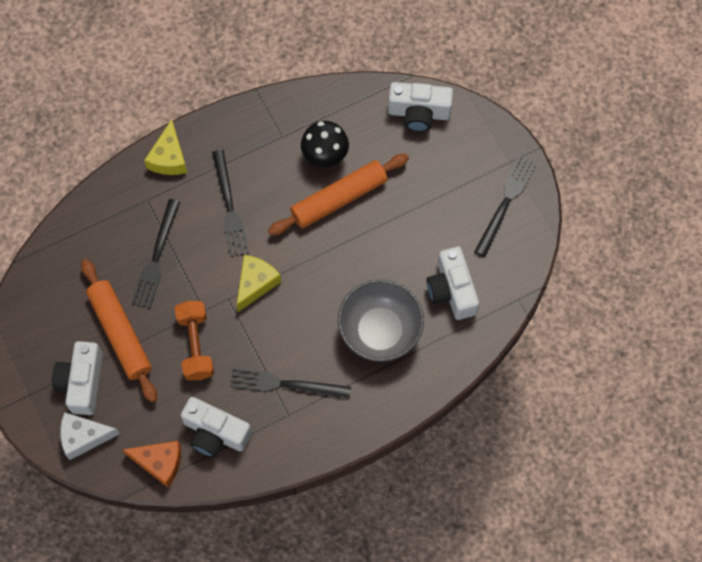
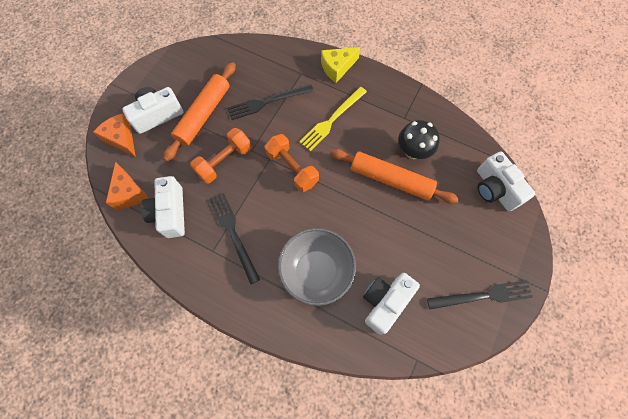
camera: 55 degrees right, 0 degrees up
white cheese [60,412,120,460] -> orange cheese [93,113,136,157]
black fork [212,150,249,257] -> yellow fork [299,87,367,151]
yellow cheese [236,255,281,312] -> orange dumbbell [265,134,319,192]

